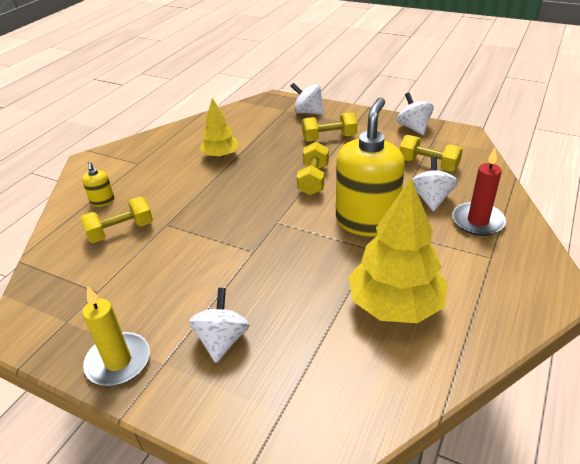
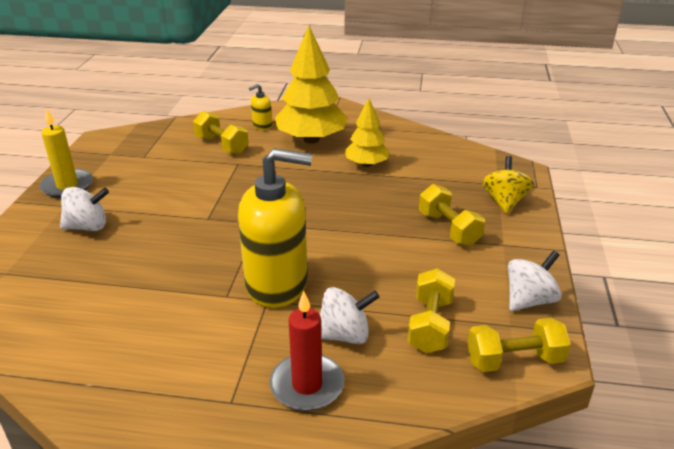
camera: 70 degrees right, 5 degrees down
white spinning top [291,83,324,115] -> yellow spinning top [482,156,534,214]
yellow dumbbell [297,142,329,195] -> yellow dumbbell moved to [467,318,571,372]
yellow tree [348,178,448,323] -> yellow tree moved to [275,25,348,144]

